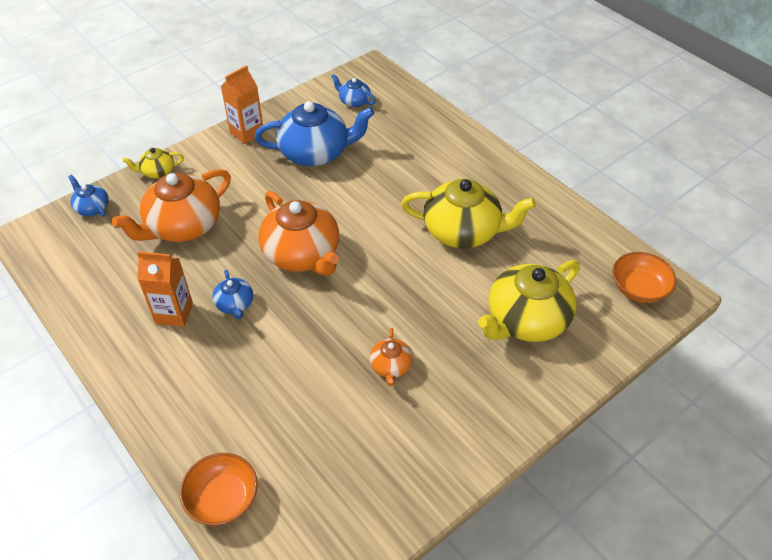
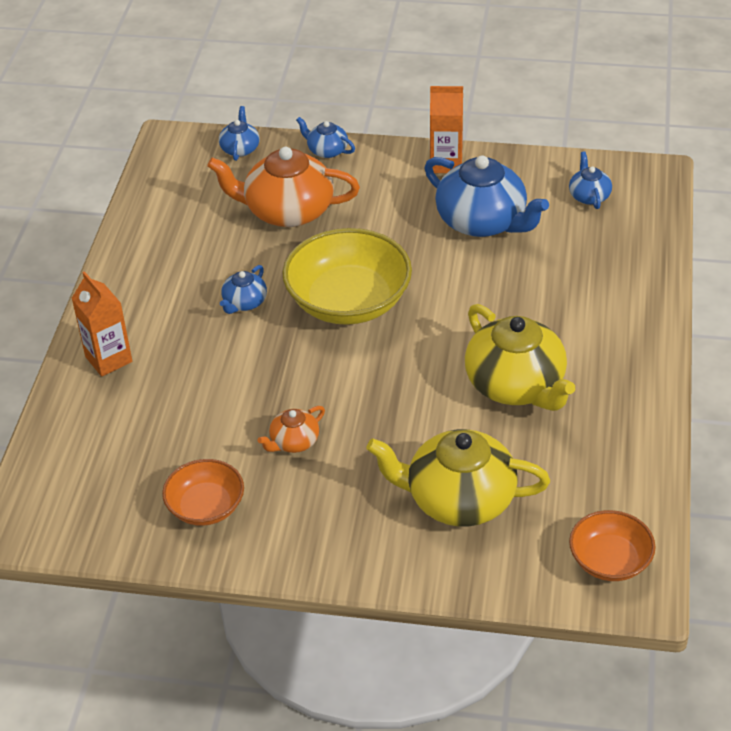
camera: 50 degrees right, 5 degrees down
yellow teapot [122,148,184,178] -> blue teapot [296,117,355,158]
orange carton [137,251,193,327] -> orange carton moved to [72,271,132,377]
orange bowl [180,453,258,526] -> orange bowl moved to [162,459,244,526]
orange teapot [258,191,339,276] -> yellow bowl [283,228,412,325]

